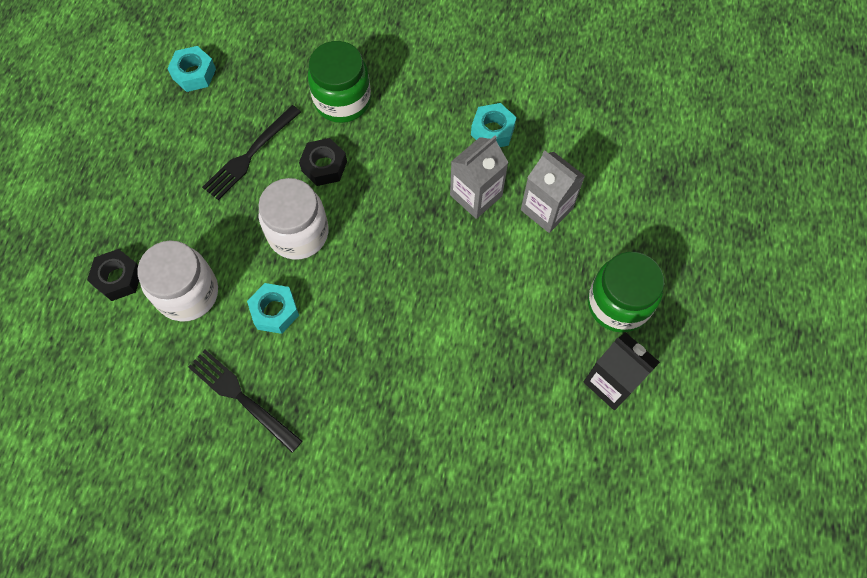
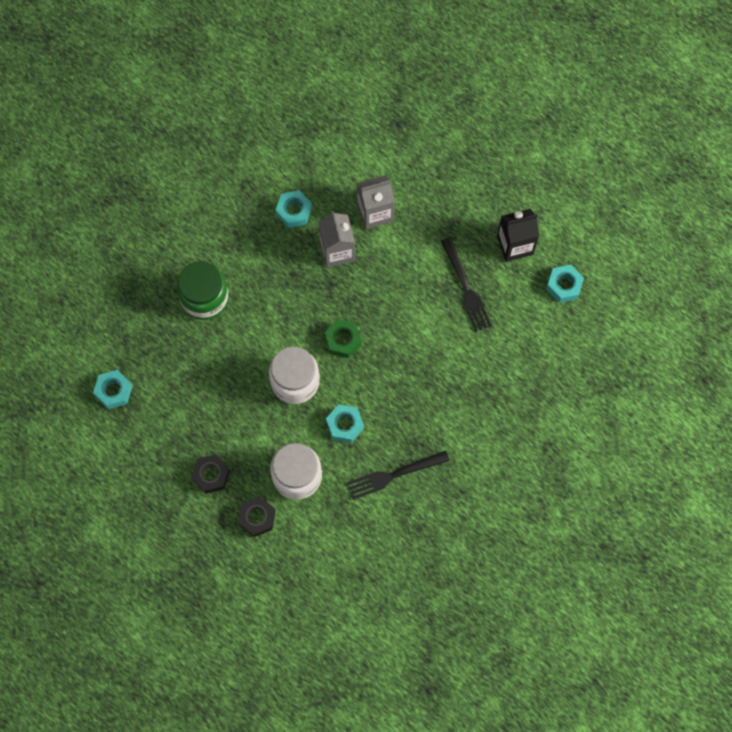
camera: 60 degrees left, 5 degrees up
black fork [202,105,301,200] -> black fork moved to [441,237,492,332]
black nut [299,138,347,186] -> black nut moved to [191,454,230,494]
green jar [588,252,664,333] -> none
none -> green nut [325,319,361,358]
none -> turquoise nut [546,265,584,303]

